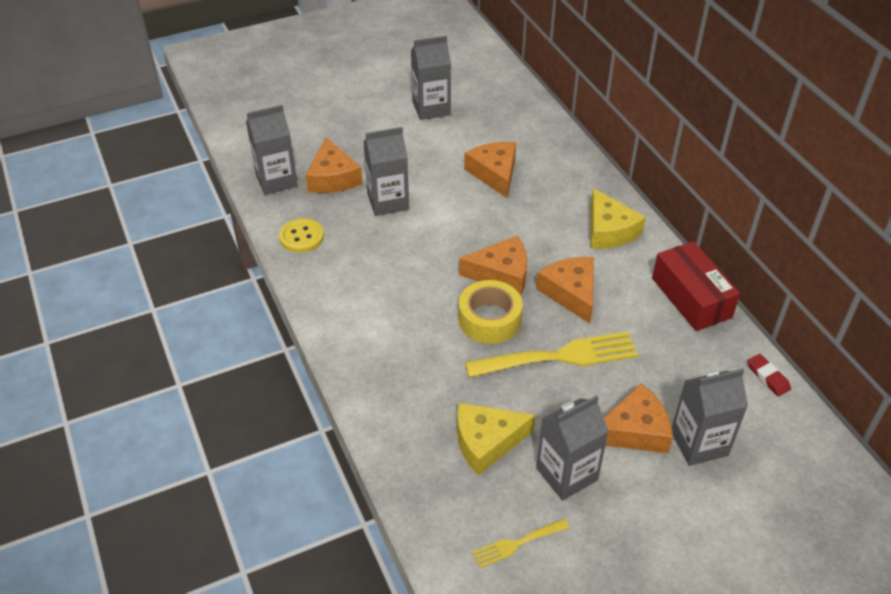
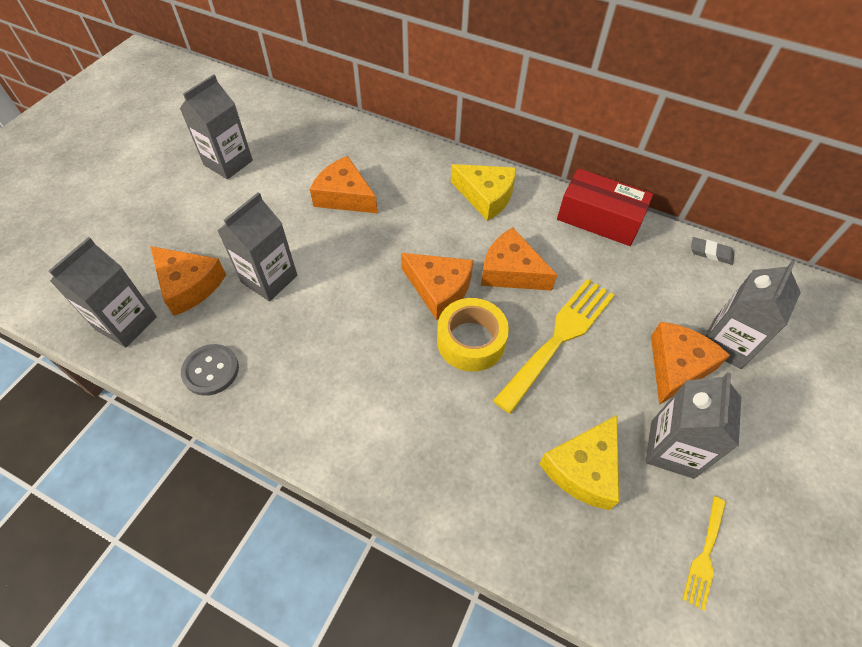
camera: 40 degrees left, 10 degrees up
yellow button [279,218,324,253] -> grey button [181,344,239,396]
orange cheese [459,235,527,295] -> orange cheese turned 75 degrees clockwise [401,253,473,320]
red eraser [748,354,791,396] -> grey eraser [691,237,734,265]

